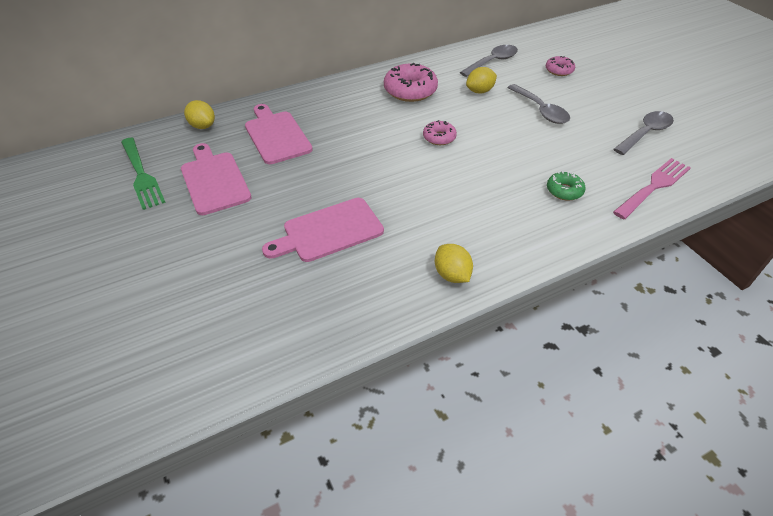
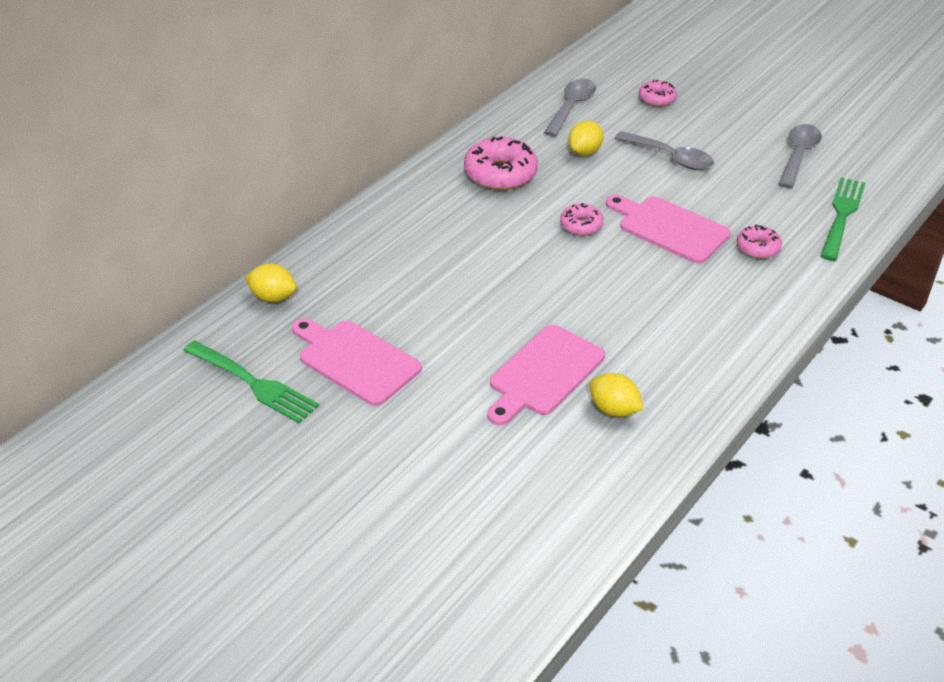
camera: 25 degrees left, 5 degrees down
pink cutting board [245,104,313,164] -> pink cutting board moved to [606,195,731,264]
yellow lemon [435,244,473,283] -> yellow lemon moved to [589,373,643,417]
green donut [547,171,586,201] -> pink donut [737,224,782,259]
pink fork [613,158,691,219] -> green fork [821,177,865,261]

